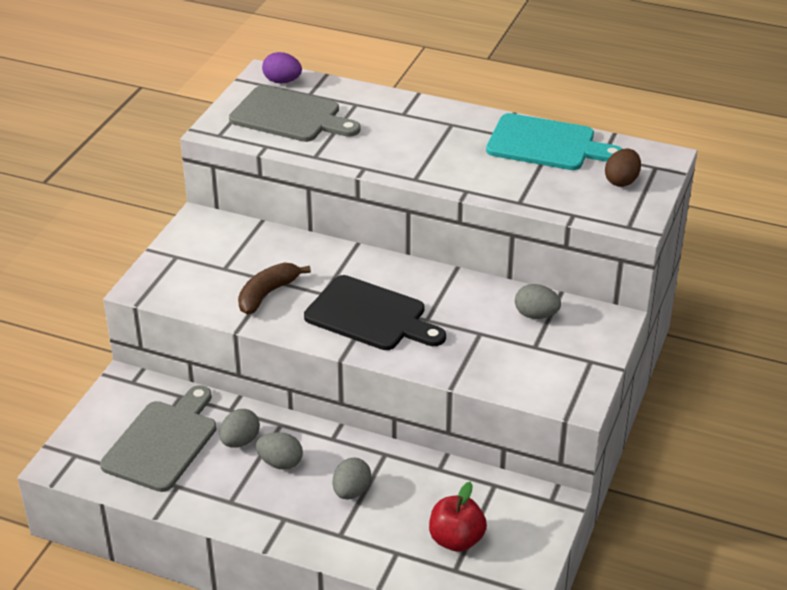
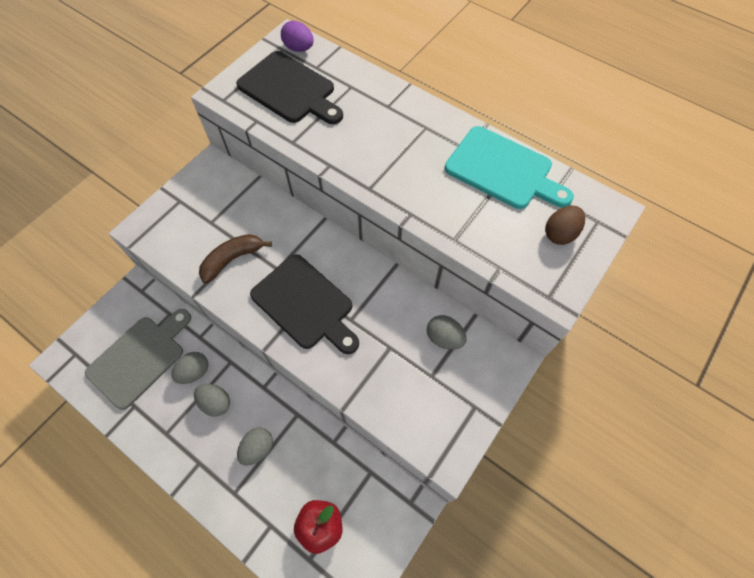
camera: 15 degrees right, 25 degrees up
grey cutting board [229,85,361,142] -> black cutting board [236,51,343,124]

